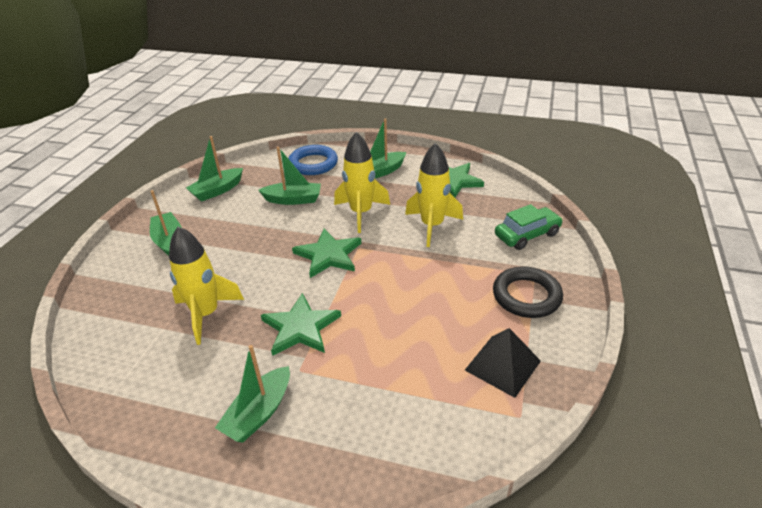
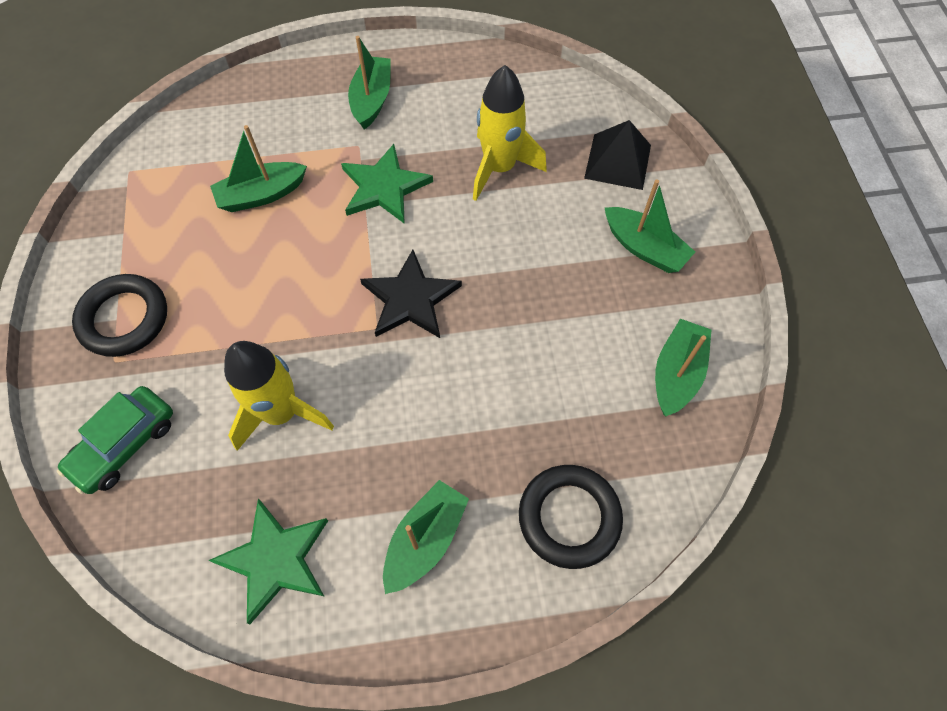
camera: 155 degrees right, 25 degrees up
green boat [258,147,321,205] -> green boat moved to [210,125,307,212]
blue ring [288,145,338,175] -> black ring [519,465,623,569]
green star [292,229,361,278] -> black star [360,250,462,338]
yellow rocket [334,132,390,233] -> none
black pyramid [465,328,541,398] -> black pyramid moved to [584,120,651,190]

